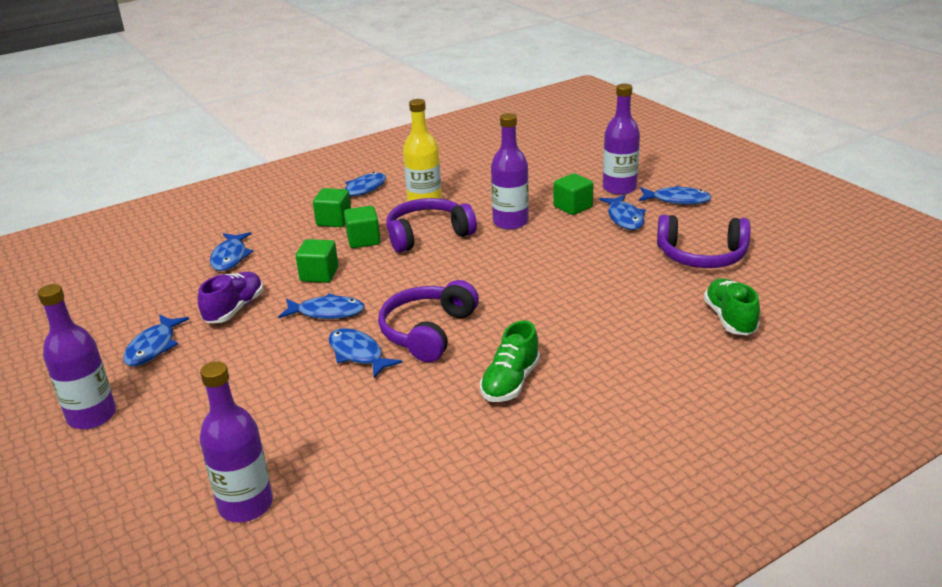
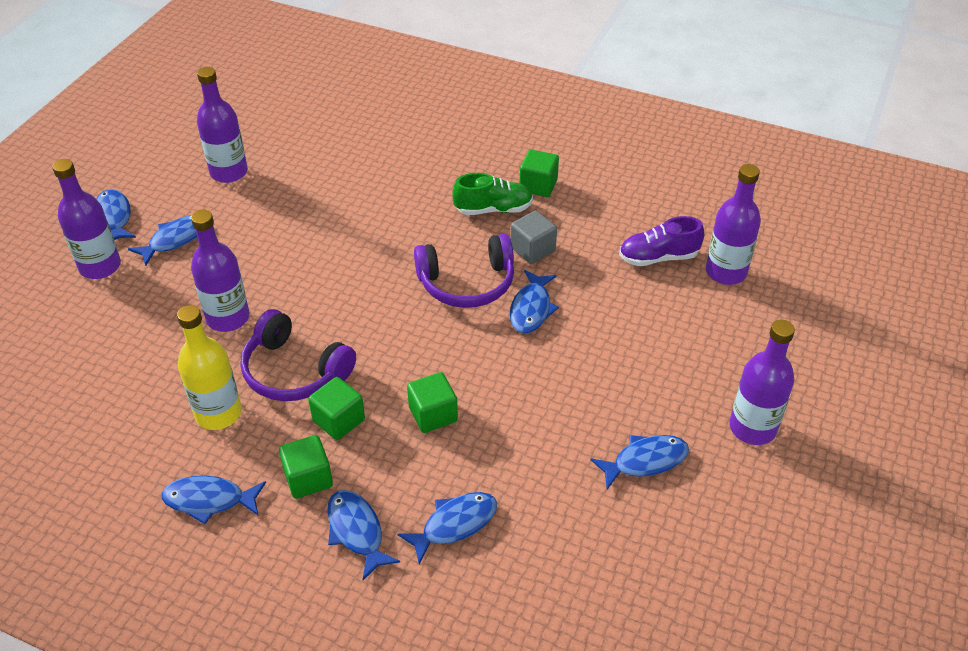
camera: 125 degrees left, 15 degrees up
purple shoe [198,272,263,323] -> purple shoe moved to [619,216,704,266]
blue fish [279,293,365,319] -> blue fish moved to [327,490,400,580]
green cube [554,173,594,215] -> green cube moved to [520,150,559,197]
purple headphones [657,215,750,268] -> purple bottle [197,67,248,183]
green shoe [704,278,760,336] -> none
none -> grey cube [511,211,557,264]

